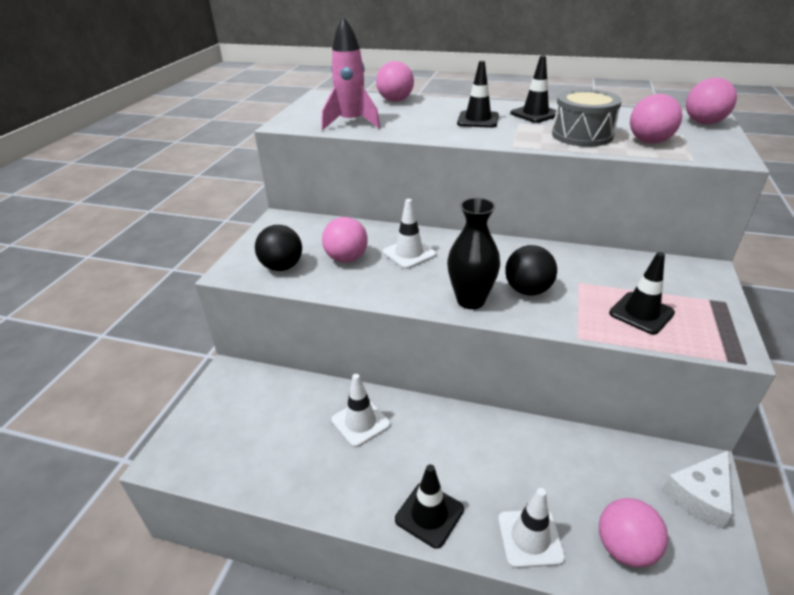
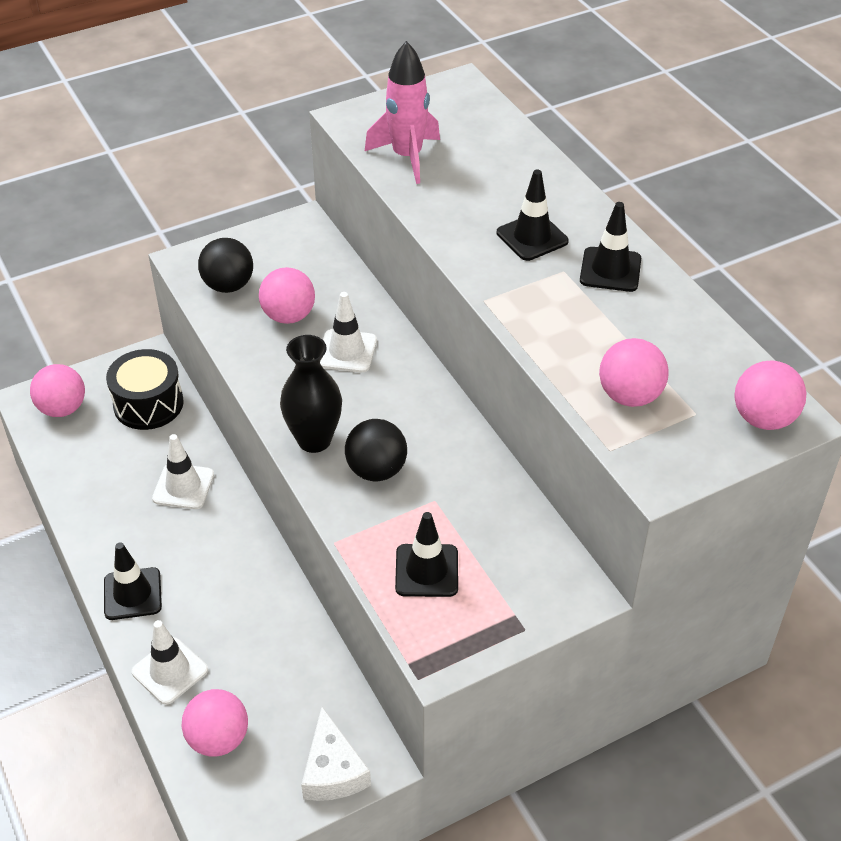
camera: 45 degrees right, 10 degrees up
pink ball [376,61,414,102] -> pink ball moved to [30,364,85,417]
grey drum [552,89,622,147] -> none
white cheese [662,451,733,529] -> white cheese turned 105 degrees counterclockwise [301,707,371,801]
none -> black drum [106,349,184,430]

